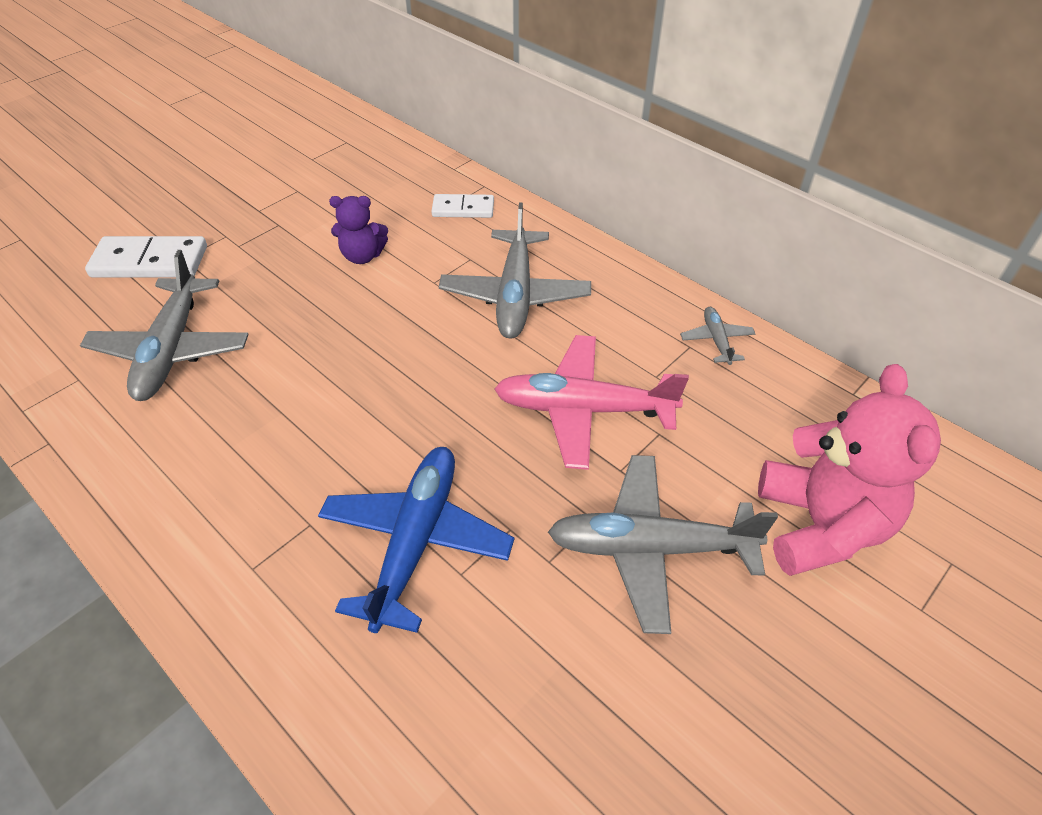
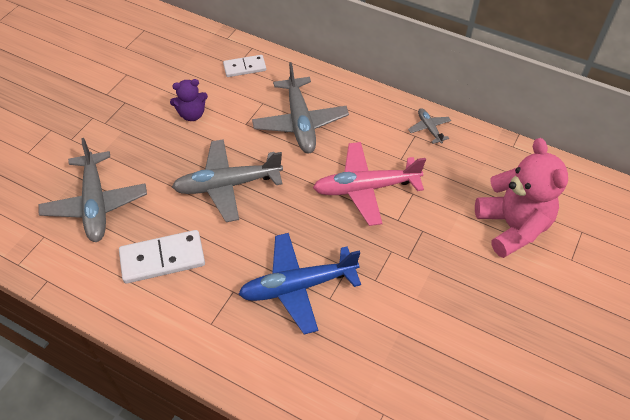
camera: 15 degrees left, 5 degrees up
white domino [85,236,207,278] -> white domino moved to [119,230,205,284]
blue plane [318,447,514,633] -> blue plane turned 105 degrees counterclockwise [238,233,361,335]
grey plane [548,455,778,634] -> grey plane moved to [172,139,283,222]

